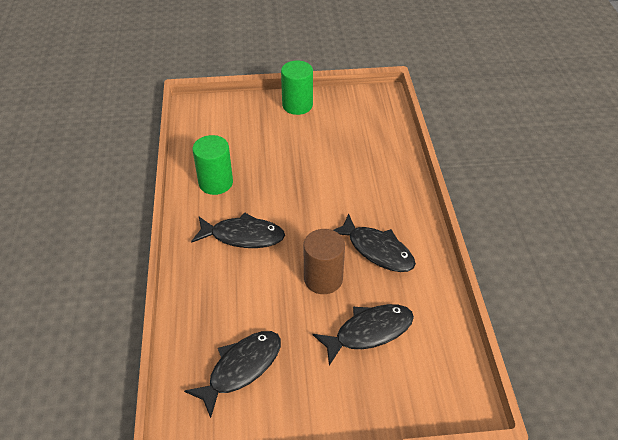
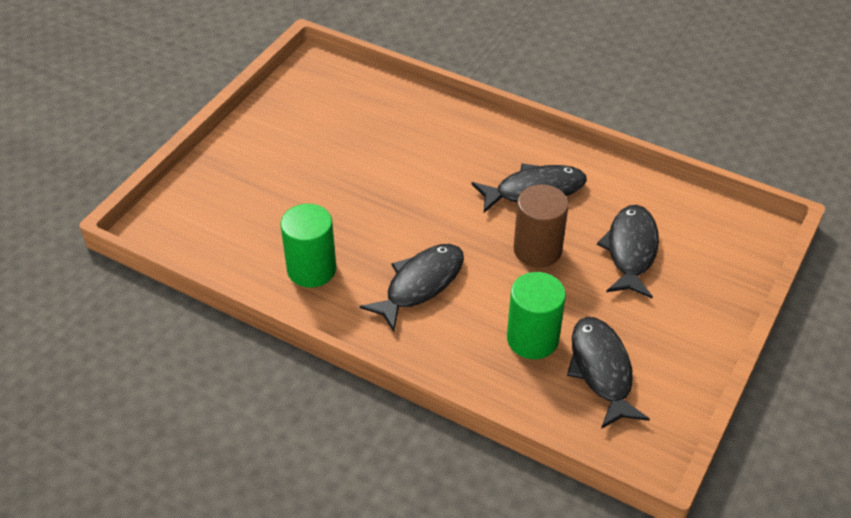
camera: 55 degrees left, 0 degrees up
green cylinder [281,60,313,115] -> green cylinder moved to [507,272,566,359]

